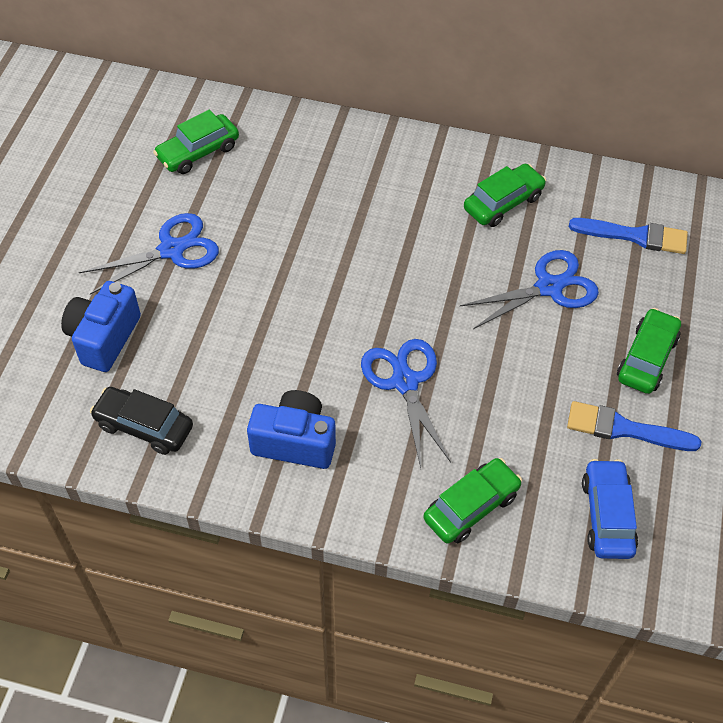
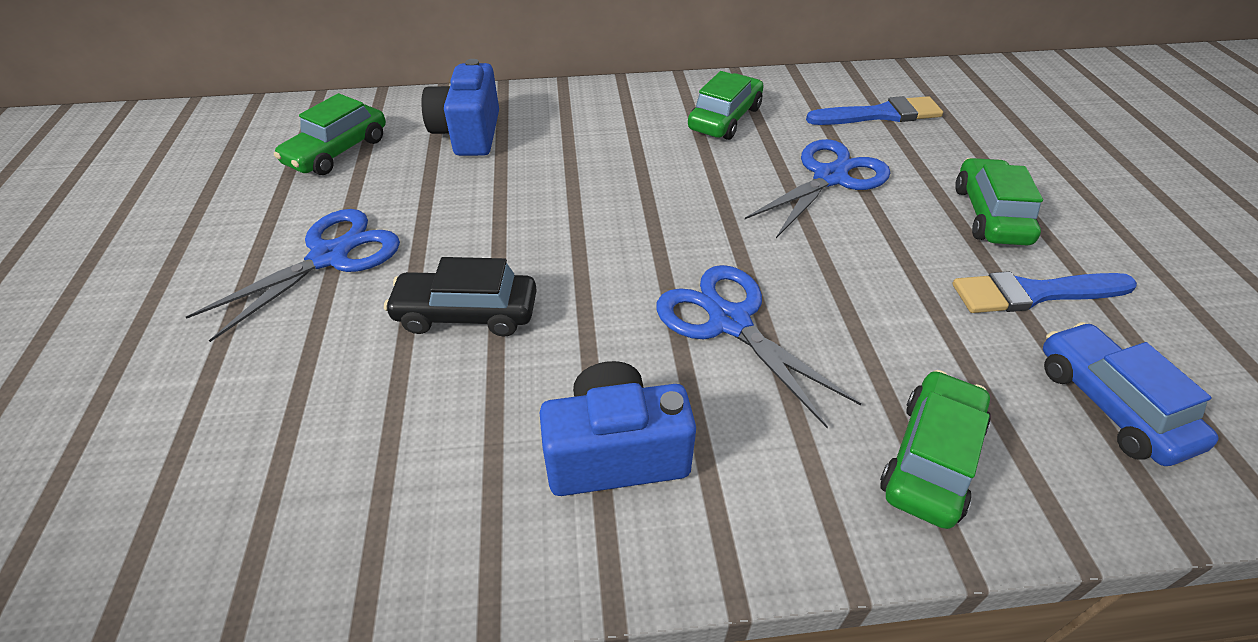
camera: 20 degrees left, 10 degrees down
blue camera [61,281,141,372] -> blue camera moved to [421,59,499,156]
black car [90,387,193,455] -> black car moved to [384,257,537,337]

